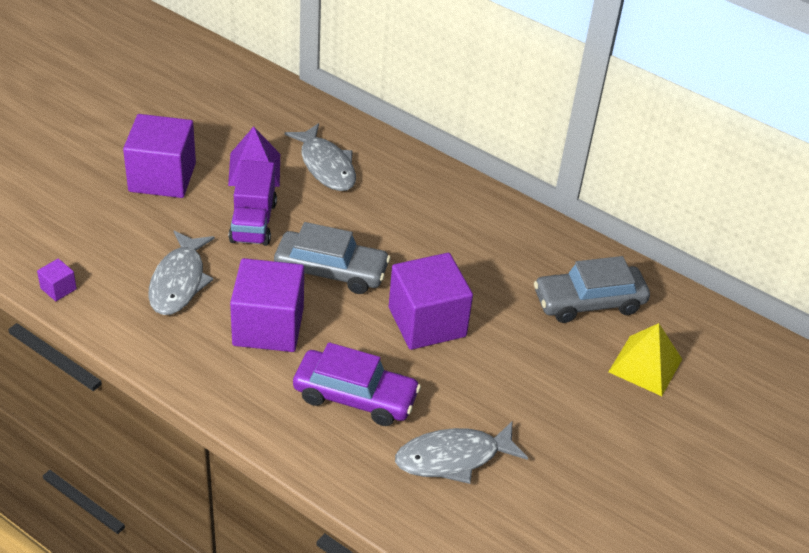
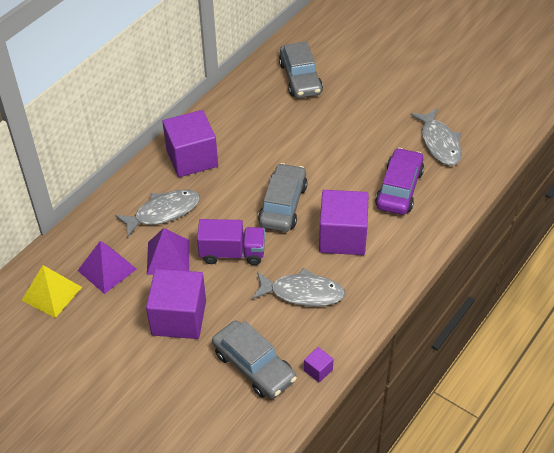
camera: 85 degrees left, 5 degrees up
purple cube [389,253,473,350] -> purple cube moved to [162,110,218,177]
yellow pyramid [608,323,682,396] -> yellow pyramid moved to [21,265,82,318]
none -> purple pyramid [77,241,136,294]
none -> grey car [212,320,297,399]

